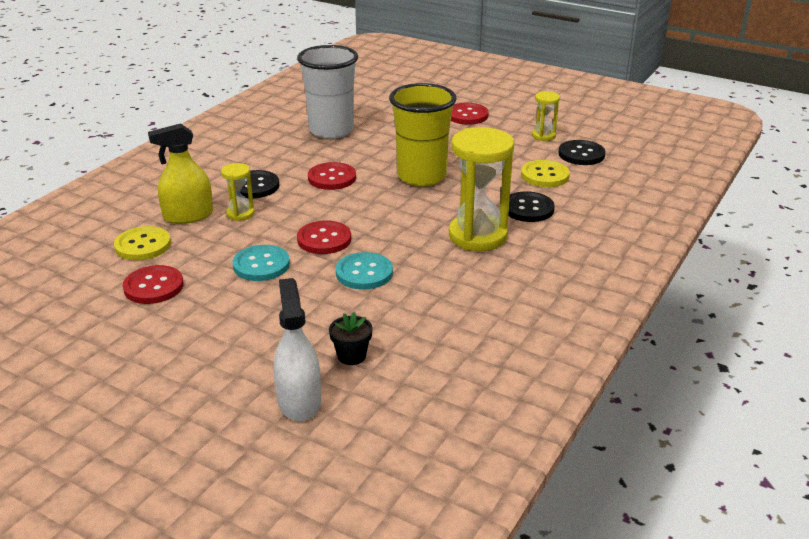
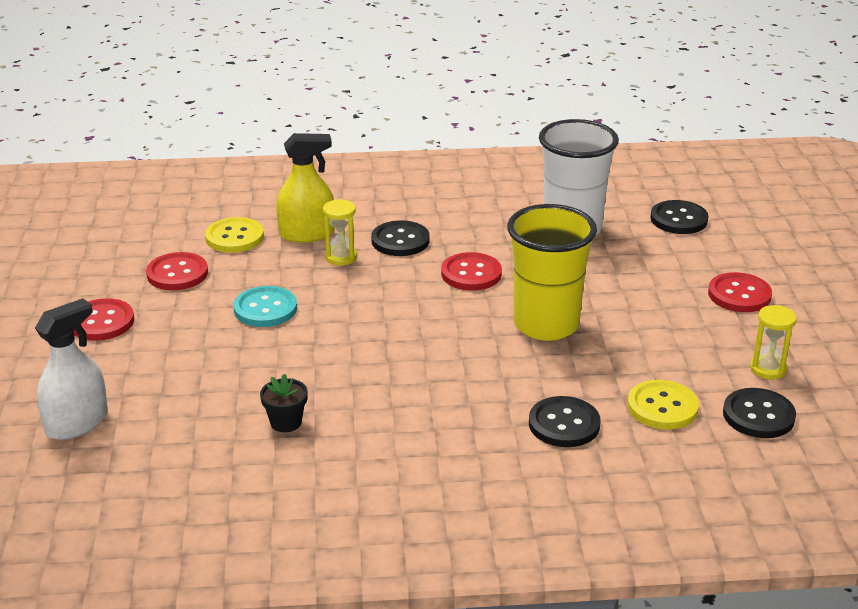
camera: 55 degrees right, 0 degrees up
yellow spray bottle [148,123,213,224] -> yellow spray bottle turned 135 degrees clockwise [276,133,335,243]
red button [297,220,351,254] -> red button moved to [74,298,134,341]
black flower pot [329,312,373,365] -> black flower pot moved to [260,374,308,432]
turquoise button [336,252,393,290] -> none
yellow hourglass [449,127,514,251] -> none
none -> black button [650,200,709,234]

